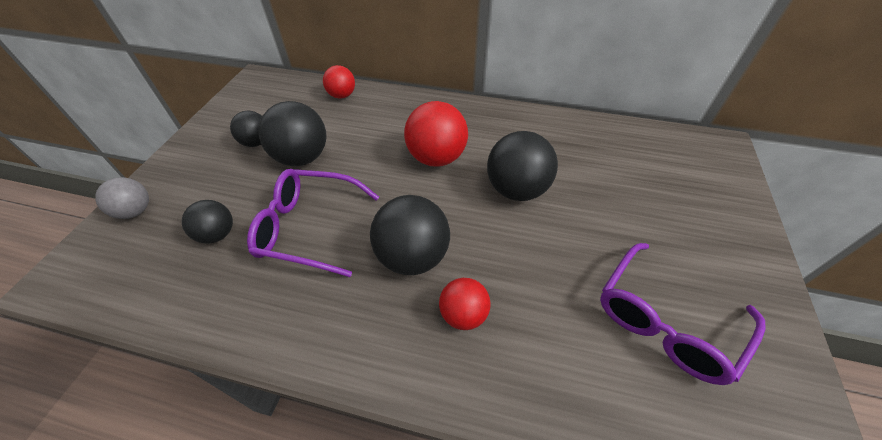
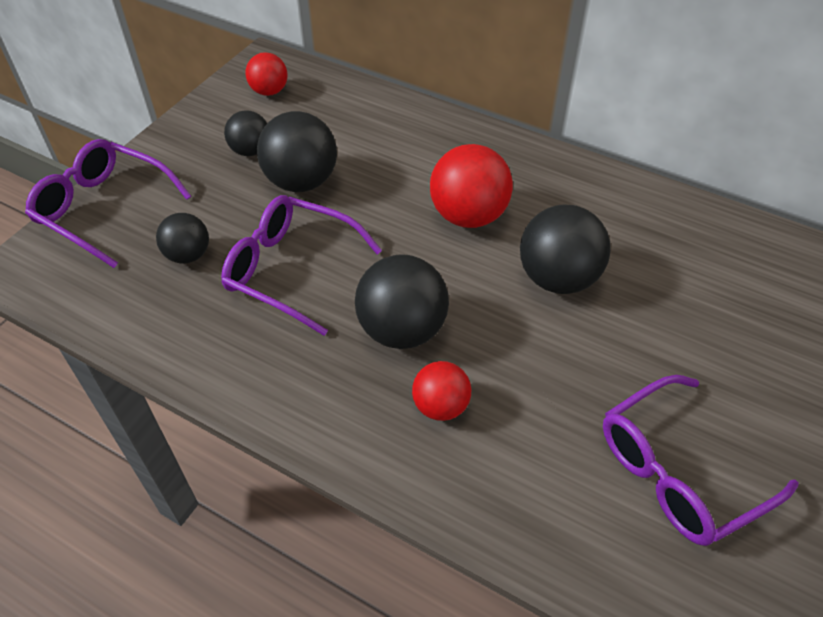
camera: 15 degrees right, 0 degrees up
grey ball [95,177,149,219] -> purple glasses [25,139,191,268]
red ball [323,65,355,99] -> red ball moved to [245,52,287,96]

